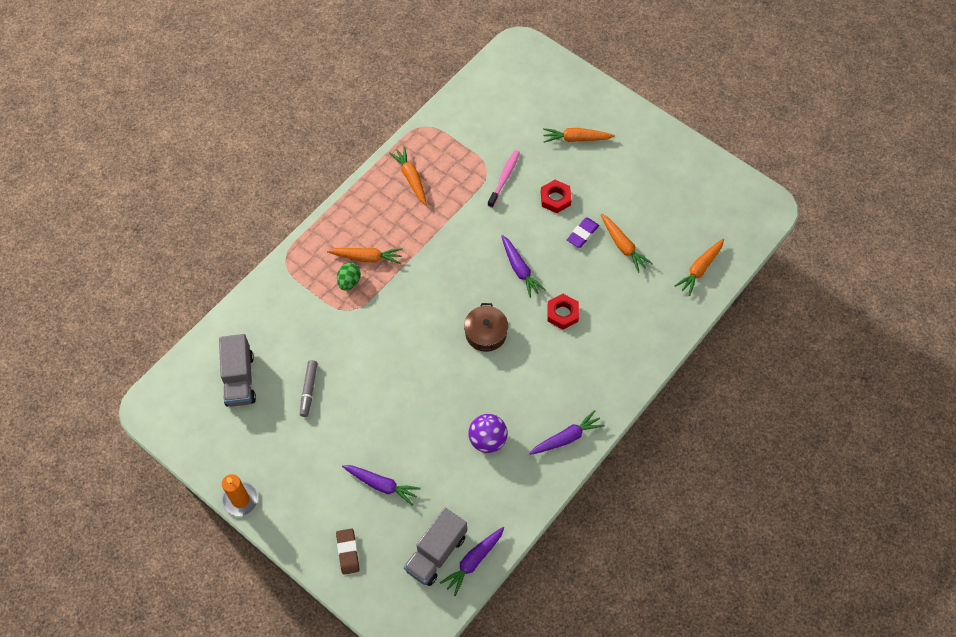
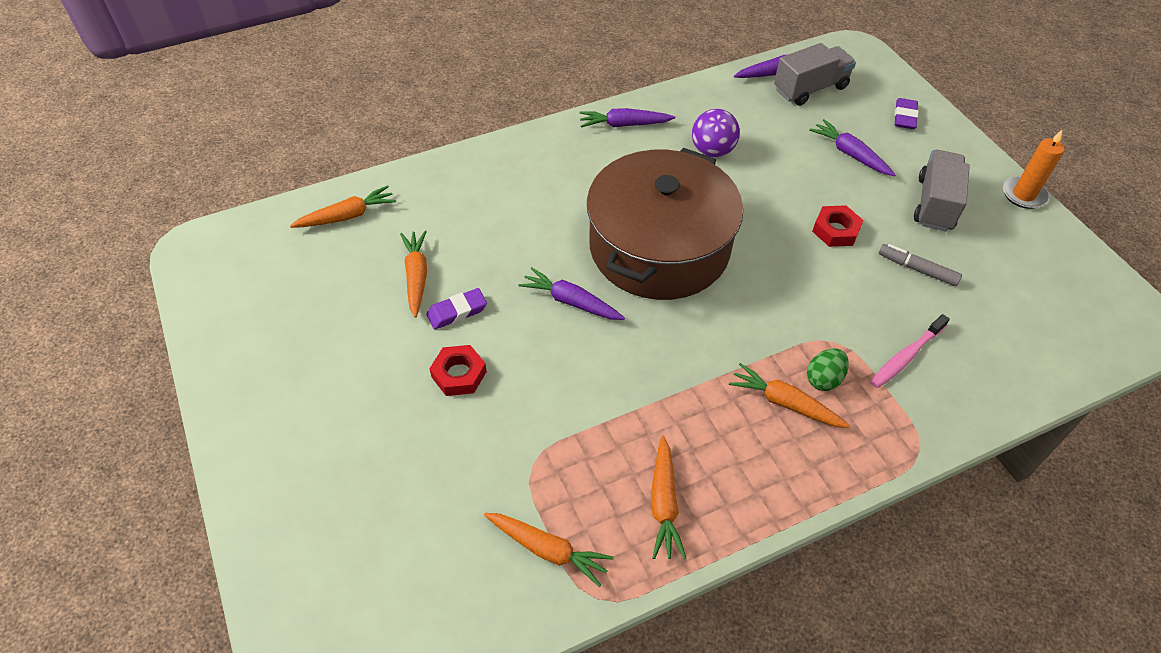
camera: 155 degrees left, 10 degrees down
grey truck [219,334,256,407] -> grey truck moved to [914,150,970,231]
grey marker [300,360,318,417] -> grey marker turned 90 degrees counterclockwise [879,244,962,286]
brown eraser [336,528,360,575] -> purple eraser [895,98,919,129]
brown pot [464,303,508,352] -> brown pot [587,148,743,300], size x2.45
pink toothbrush [488,150,520,208] -> pink toothbrush moved to [870,314,950,388]
purple carrot [501,235,546,298] -> purple carrot turned 60 degrees counterclockwise [518,267,625,320]
orange carrot [543,128,615,143] -> orange carrot moved to [484,513,614,587]
red nut [547,294,579,329] -> red nut moved to [812,205,863,247]

